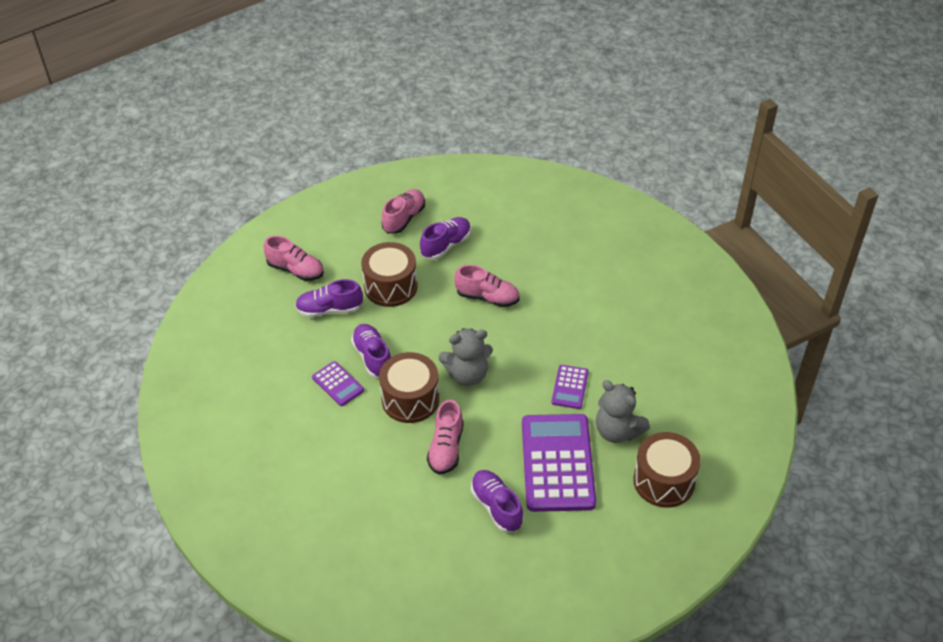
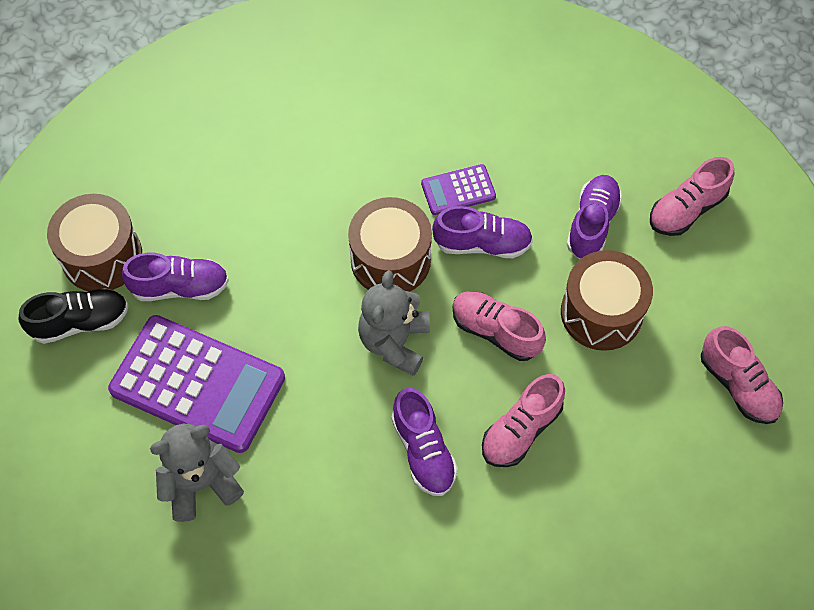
camera: 115 degrees right, 15 degrees up
purple shoe [420,217,471,260] -> purple shoe moved to [391,388,458,496]
pink shoe [427,400,464,474] -> pink shoe moved to [453,291,546,361]
purple calculator [551,365,589,409] -> none
brown drum [633,432,701,508] -> brown drum moved to [47,194,142,291]
none -> black shoe [19,288,129,344]

